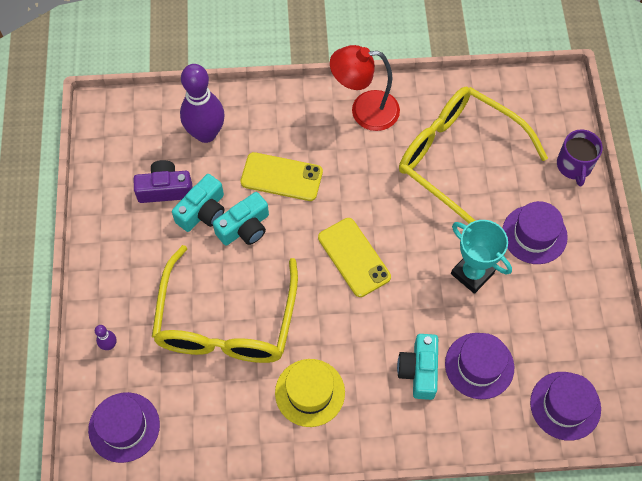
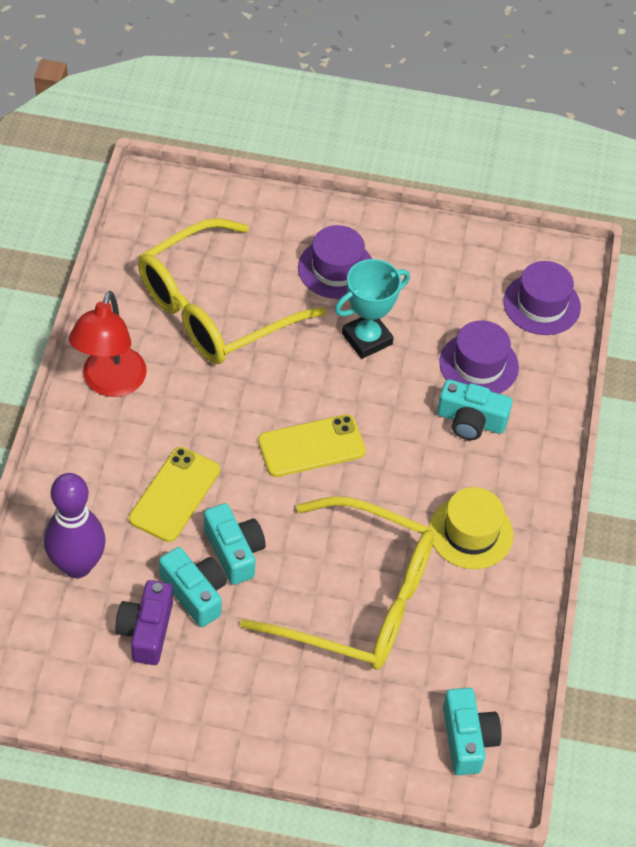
camera: 80 degrees left, 10 degrees down
purple hat [88,392,160,463] -> turquoise camera [443,688,502,775]
purple bowling pin [95,325,117,350] -> none
purple mug [557,129,603,186] -> none

